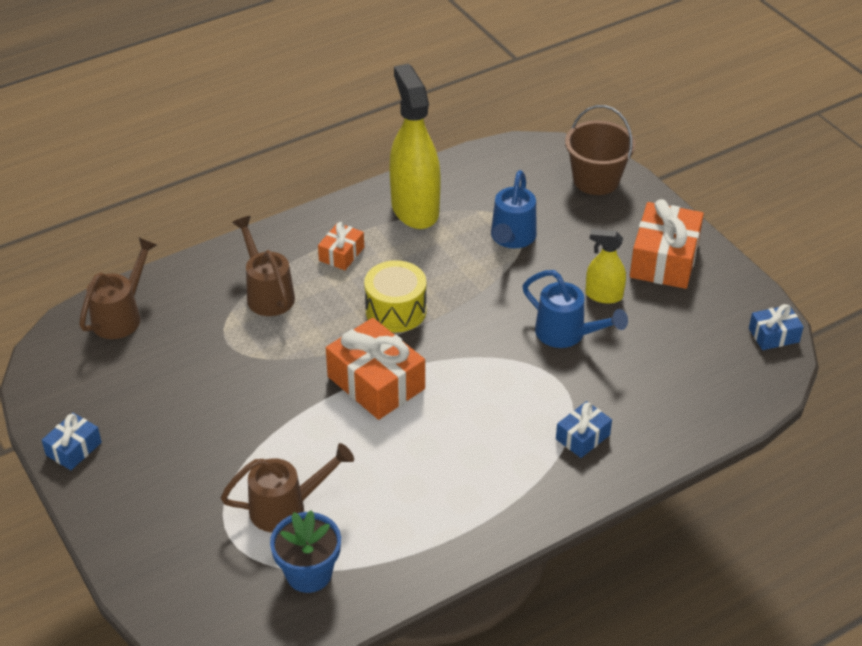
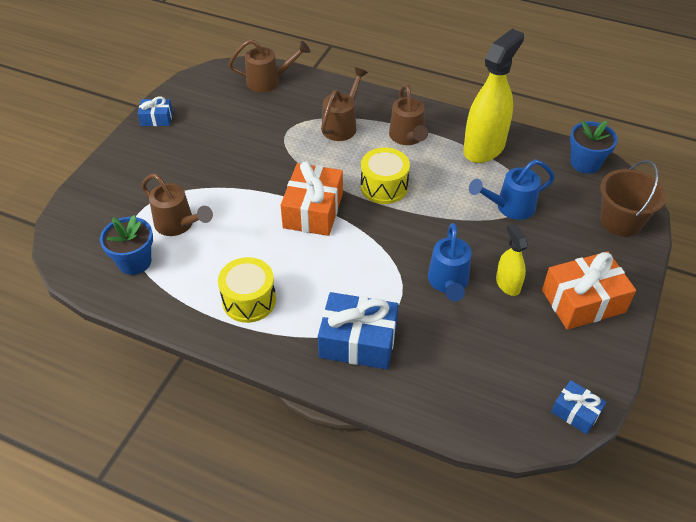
camera: 55 degrees right, 5 degrees up
orange gift [318,222,364,270] -> brown watering can [389,83,428,145]
blue gift [556,401,612,458] -> blue gift [318,292,398,369], size x1.87
none -> yellow drum [218,257,276,323]
none -> blue flower pot [570,120,618,174]

